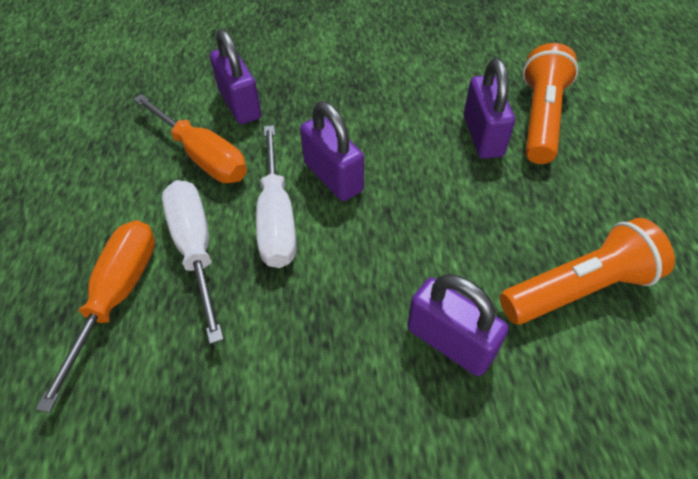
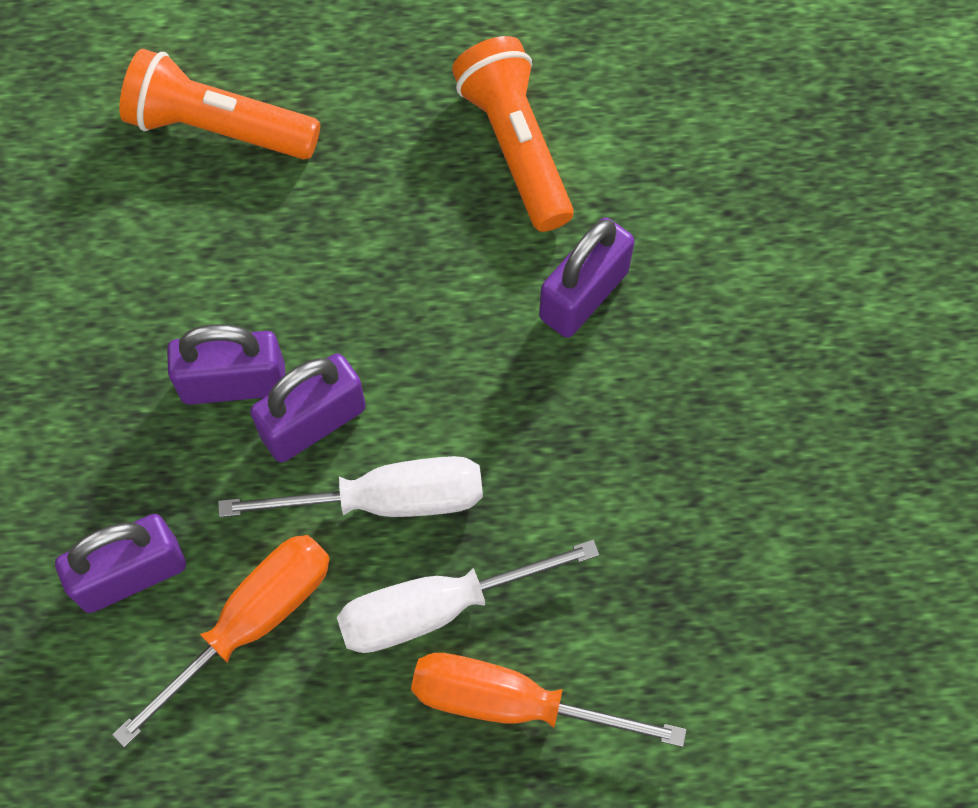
camera: 90 degrees left, 15 degrees up
purple padlock [464,59,515,159] -> purple padlock moved to [167,324,286,405]

